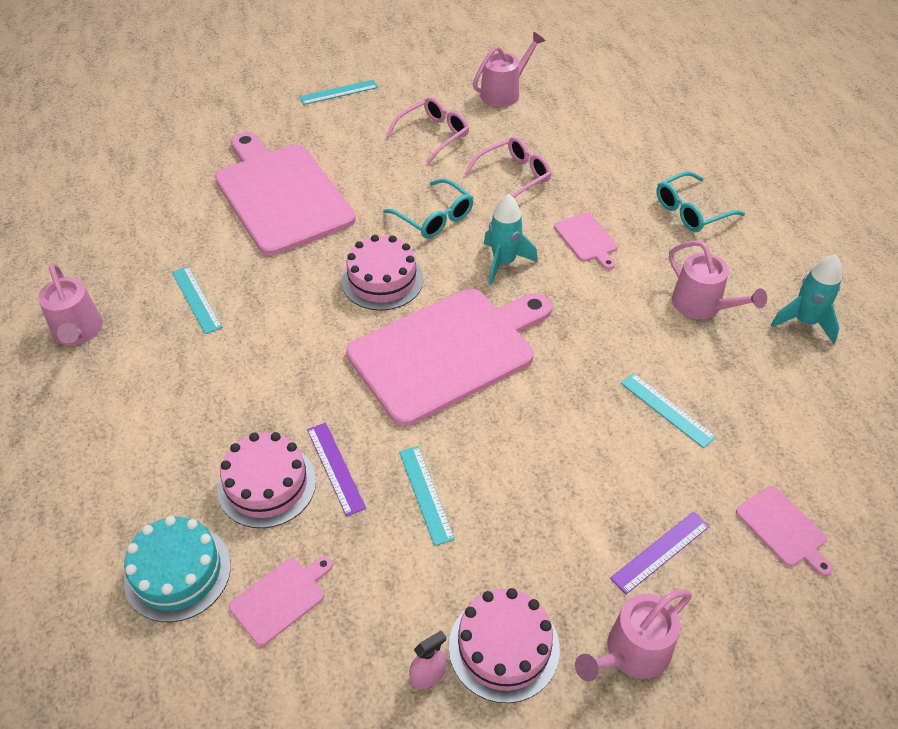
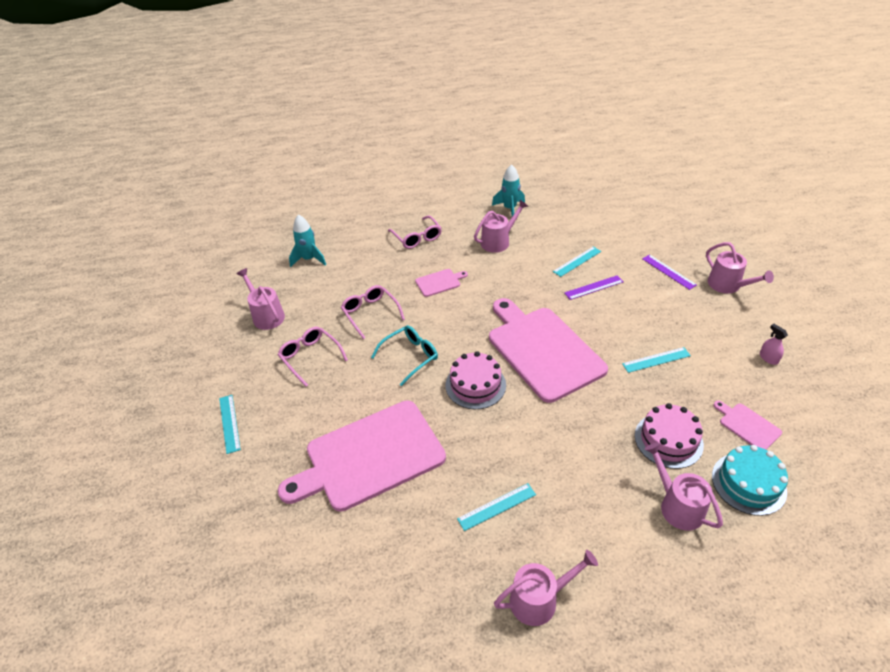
camera: 85 degrees left, 5 degrees down
purple ruler [307,423,366,516] -> purple ruler moved to [564,275,623,300]
pink cake [449,588,560,703] -> none
turquoise rocket [484,194,538,285] -> turquoise rocket moved to [289,215,326,267]
turquoise glasses [656,171,745,232] -> pink glasses [388,216,442,249]
pink cutting board [736,486,833,576] -> none
none -> pink watering can [644,442,723,531]

